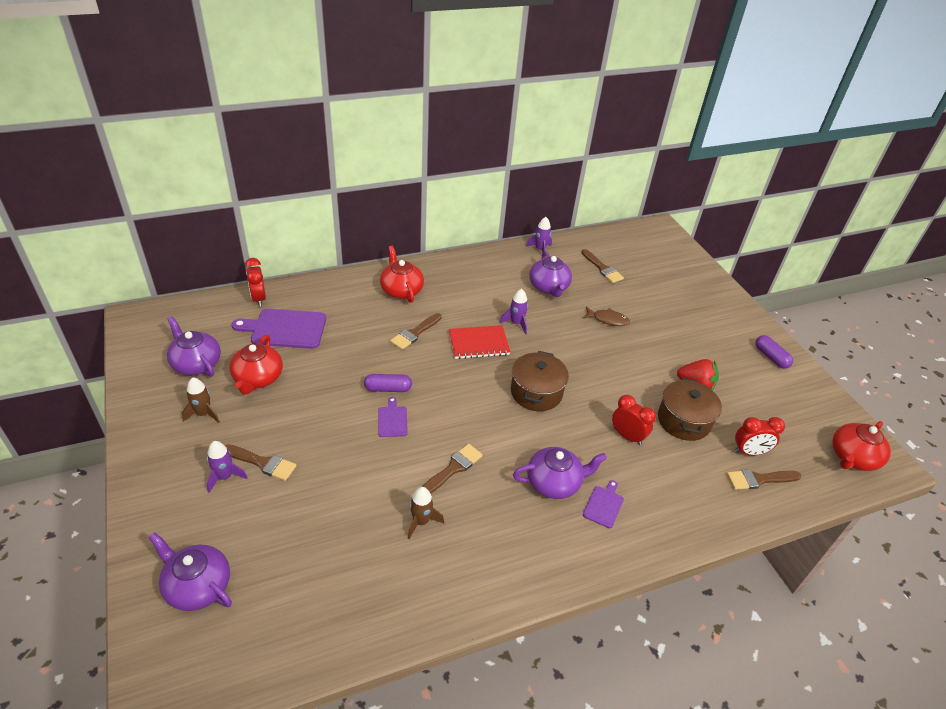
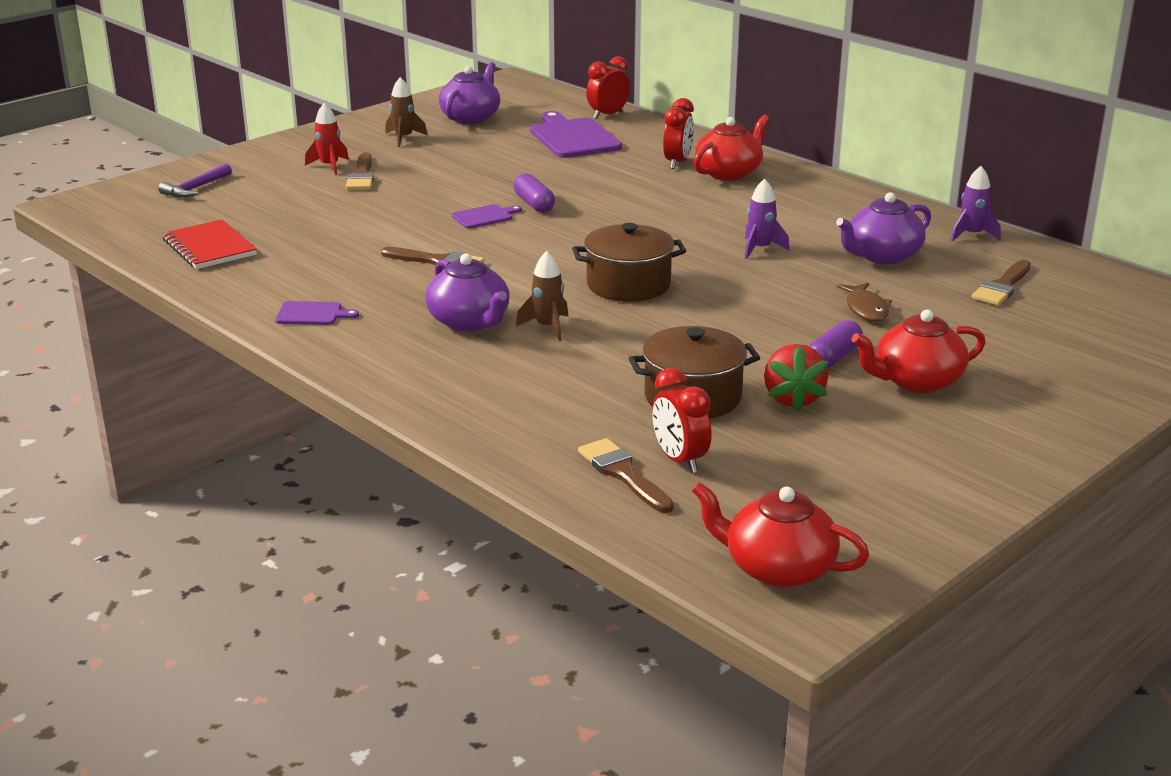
camera: 70 degrees right, 15 degrees down
purple teapot [149,532,232,611] -> purple hammer [158,163,232,198]
purple rocket [207,441,248,493] -> red rocket [305,103,349,175]
red teapot [230,335,283,395] -> red teapot moved to [852,309,985,393]
brown brush [390,313,442,350] -> none
brown rocket [408,487,444,539] -> brown rocket moved to [516,251,568,341]
red notebook [449,325,511,359] -> red notebook moved to [162,220,257,269]
purple cutting board [583,480,624,528] -> purple cutting board moved to [275,301,359,325]
red clock [612,395,656,445] -> red clock moved to [663,98,694,169]
purple capsule [755,335,793,369] -> purple capsule moved to [809,320,863,368]

